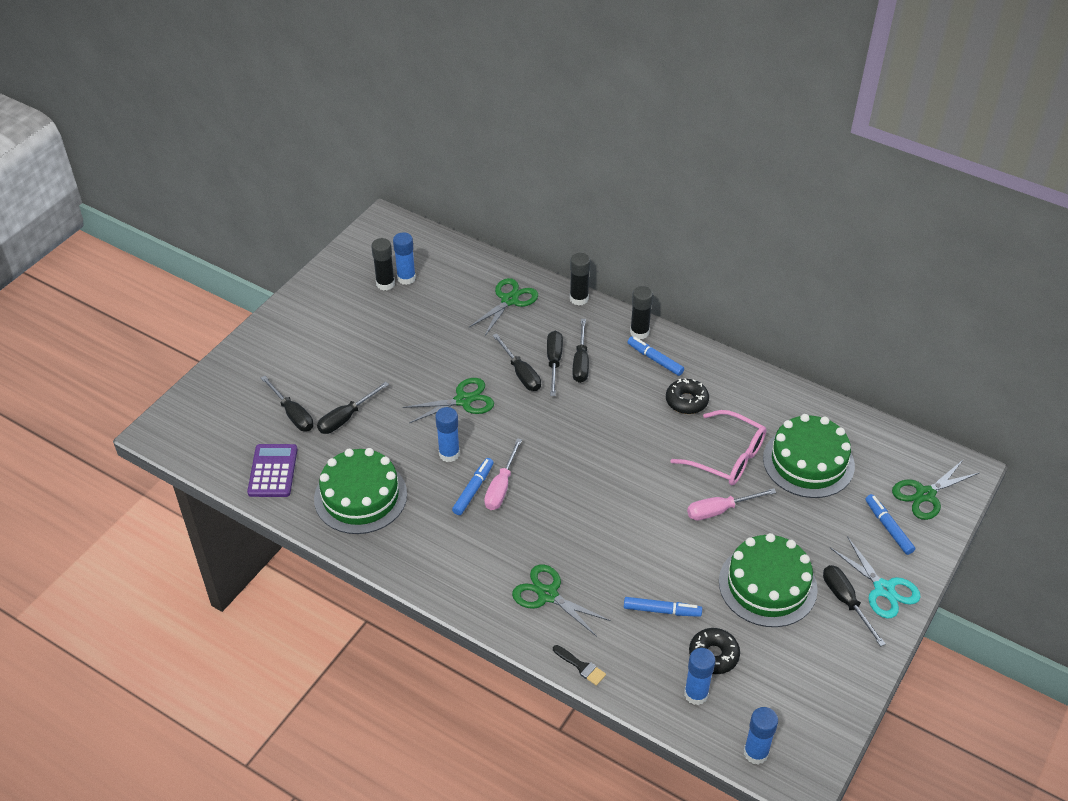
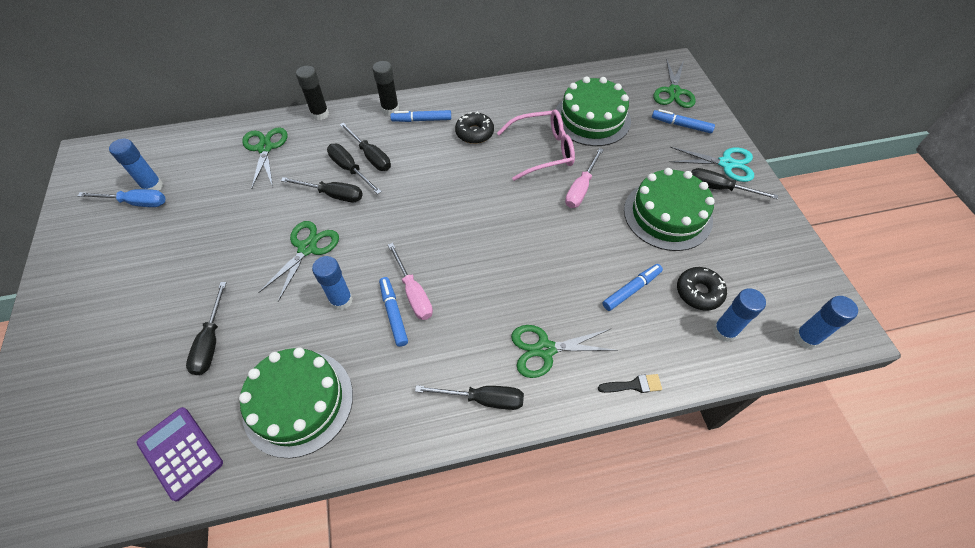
camera: 45 degrees left, 10 degrees up
black screwdriver [261,376,314,431] -> black screwdriver moved to [415,385,524,410]
black glue stick [371,238,395,291] -> blue screwdriver [78,189,166,207]

